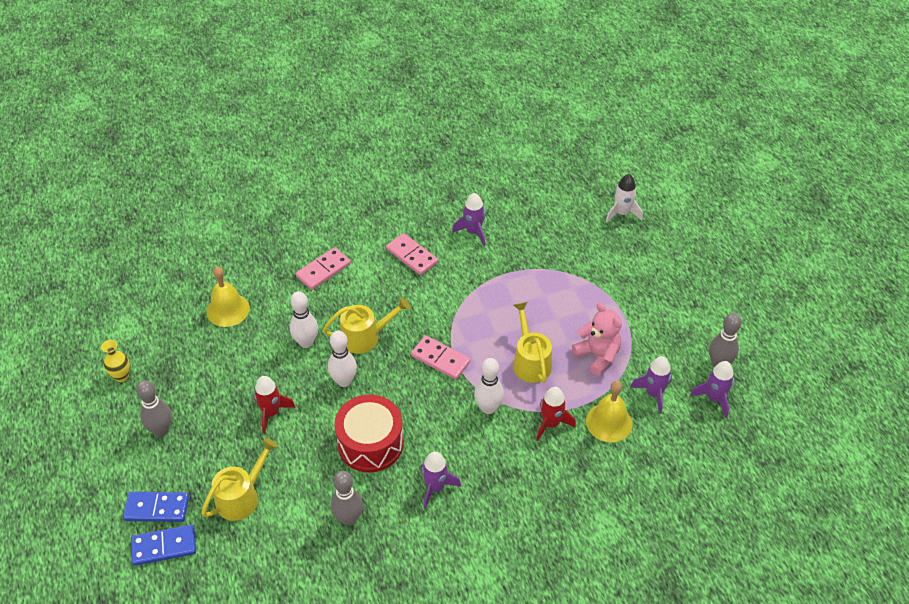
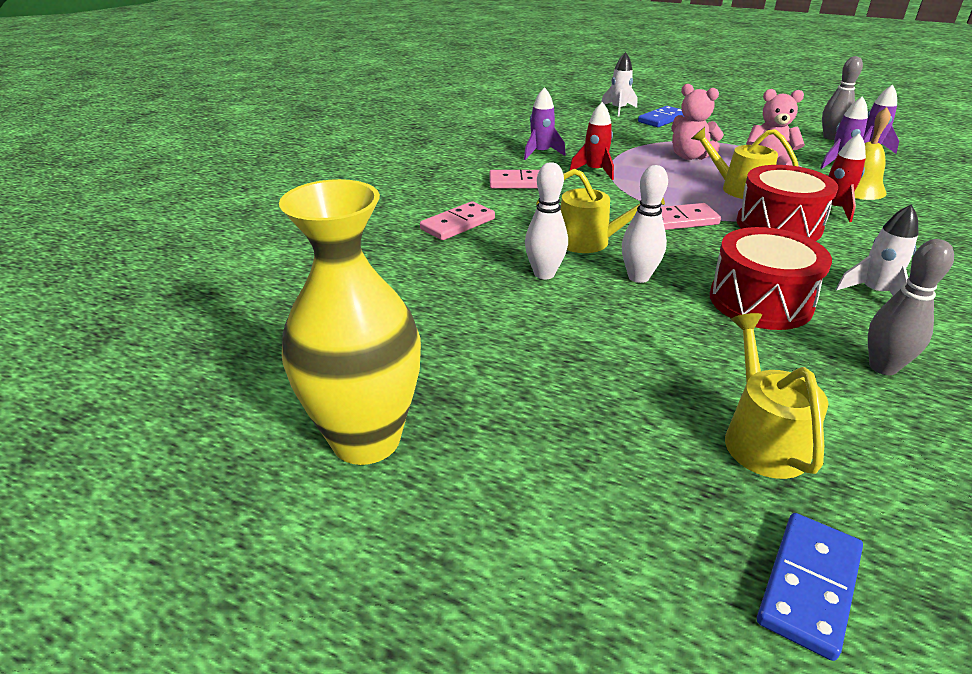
camera: 45 degrees left, 15 degrees down
yellow vase [101,340,129,382] -> yellow vase [279,179,421,465], size x2.45
blue domino [123,492,189,522] -> blue domino moved to [638,106,683,127]
grey bowling pin [136,380,172,436] -> none
yellow bell [206,267,250,327] -> none
red rocket [254,376,296,434] -> red rocket moved to [569,102,614,180]
pink domino [296,247,351,290] -> pink domino turned 45 degrees clockwise [420,201,495,240]
yellow watering can [323,297,411,354] -> yellow watering can turned 75 degrees clockwise [536,169,665,253]
purple rocket [420,452,461,509] -> white rocket [836,204,918,296]
white bowling pin [474,358,504,414] -> red drum [736,165,838,241]
none -> pink teddy bear [671,84,724,160]

